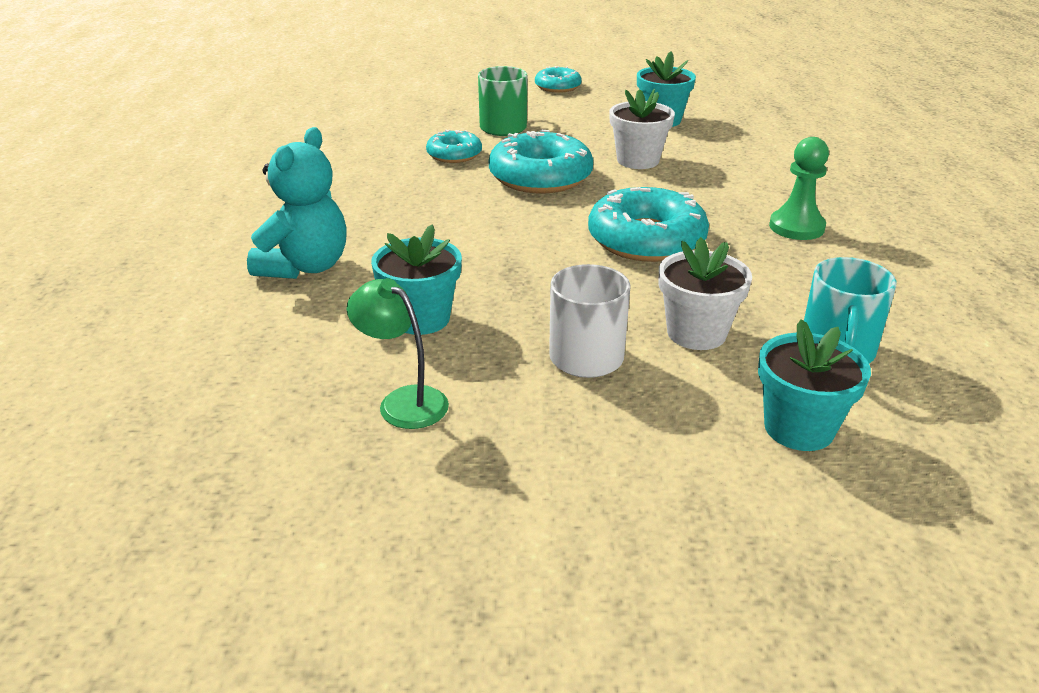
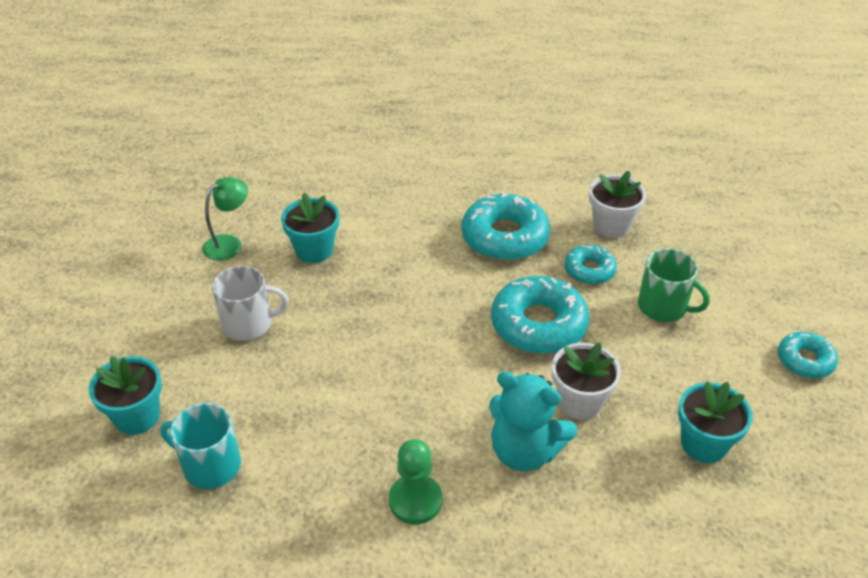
camera: 95 degrees right, 10 degrees up
turquoise teddy bear [247,127,347,279] -> turquoise teddy bear moved to [490,371,577,471]
turquoise donut [588,187,709,262] -> turquoise donut moved to [461,191,550,261]
white flower pot [659,237,752,350] -> white flower pot moved to [589,171,646,238]

